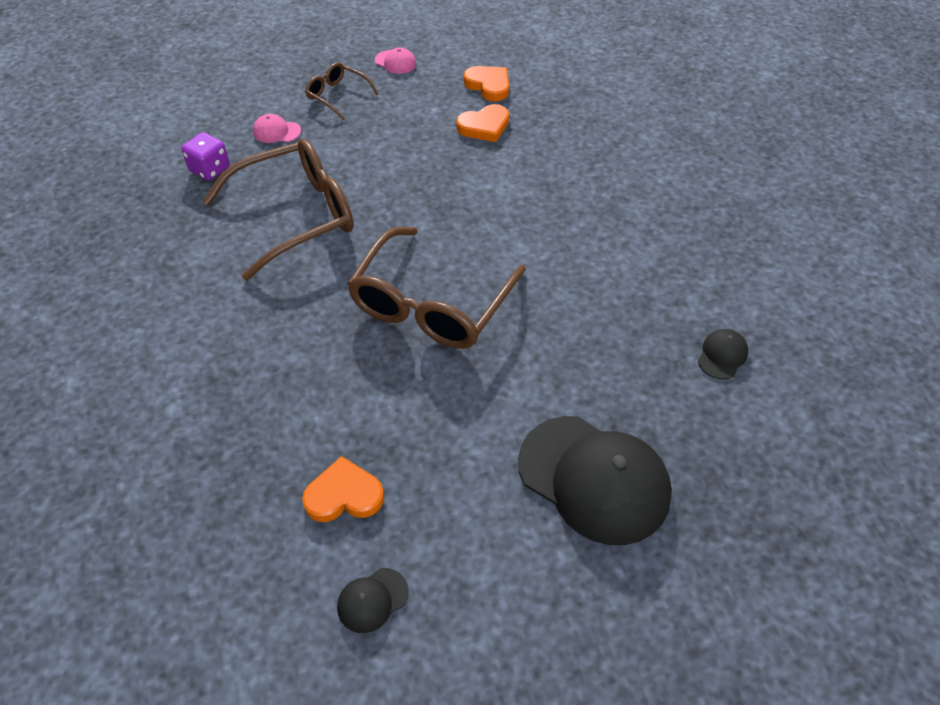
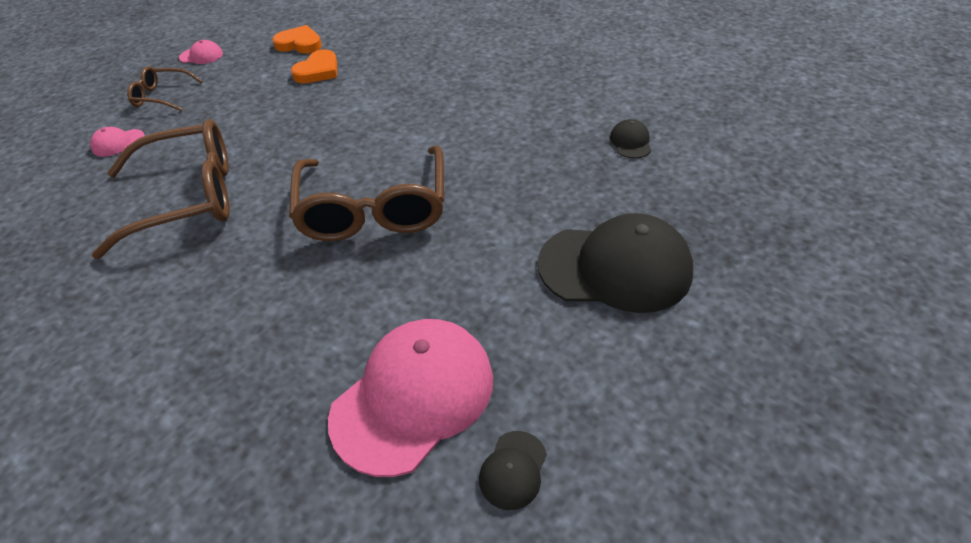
camera: 30 degrees left, 5 degrees down
purple dice [181,132,230,181] -> none
brown glasses [203,139,354,281] -> brown glasses turned 45 degrees clockwise [92,119,230,259]
orange heart [302,456,384,522] -> pink cap [328,319,493,477]

